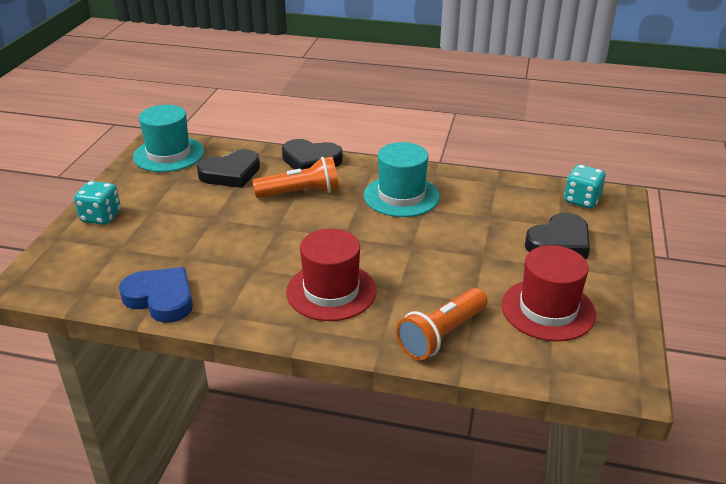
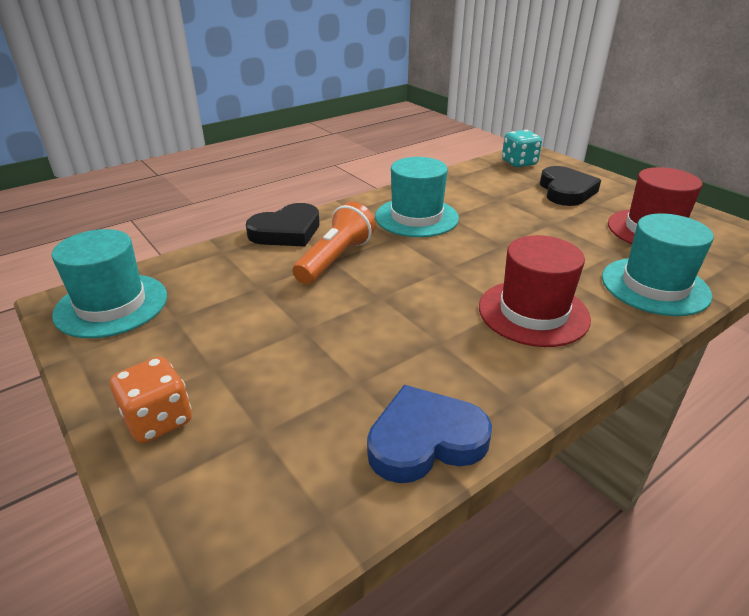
camera: 50 degrees left, 0 degrees up
turquoise dice [74,181,121,225] -> orange dice [110,356,192,443]
black heart [197,149,260,188] -> none
orange flashlight [396,288,487,360] -> turquoise hat [602,213,714,316]

